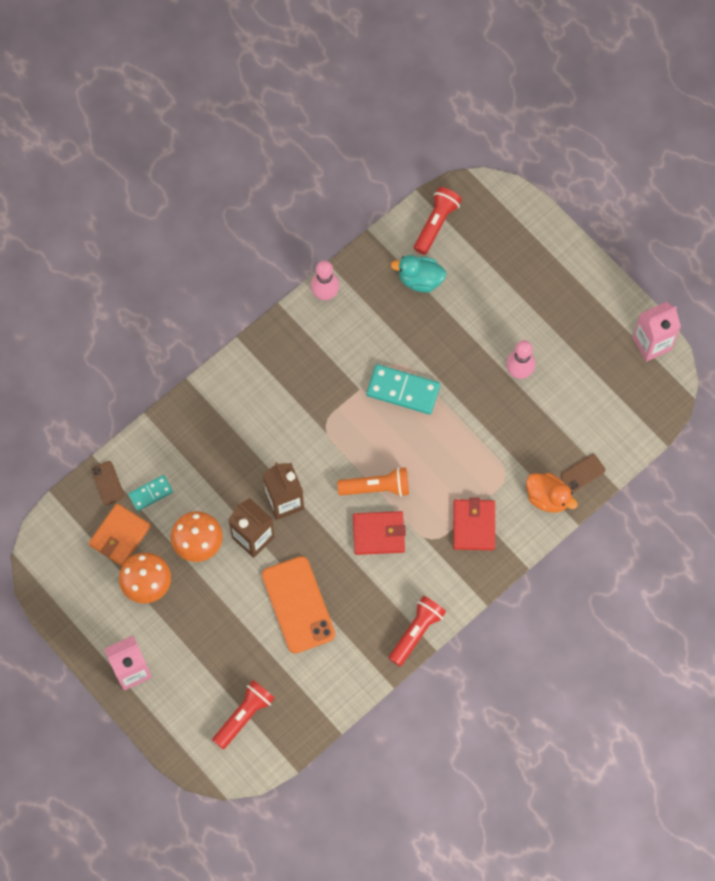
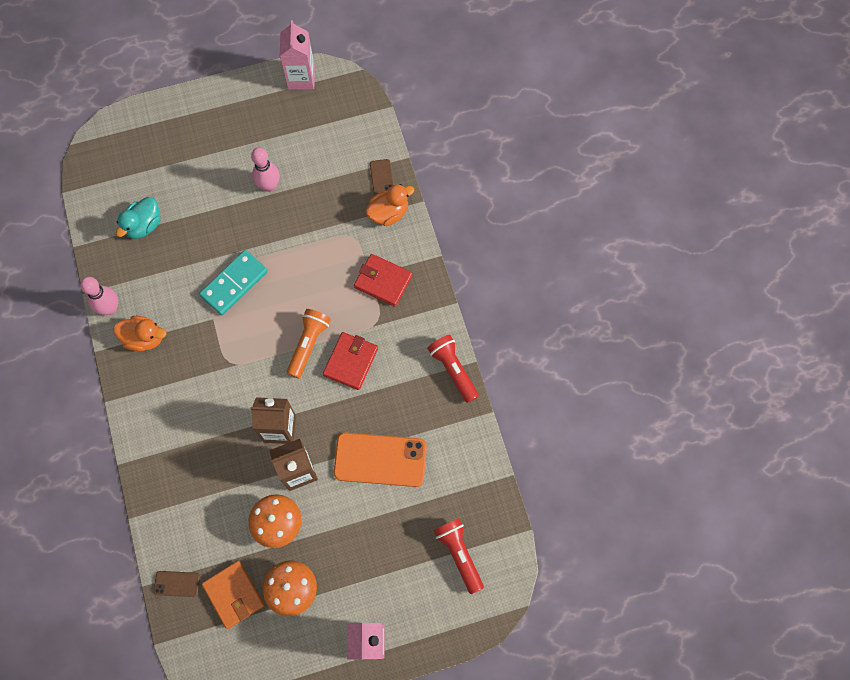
camera: 65 degrees left, 0 degrees up
turquoise domino [128,475,173,511] -> none
red flashlight [414,187,462,255] -> none
none -> orange duck [113,316,166,352]

